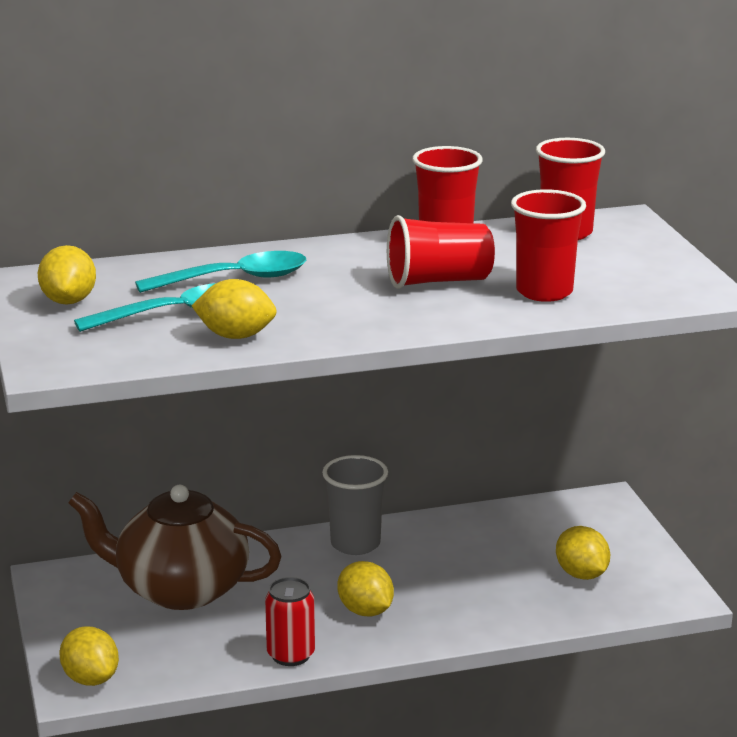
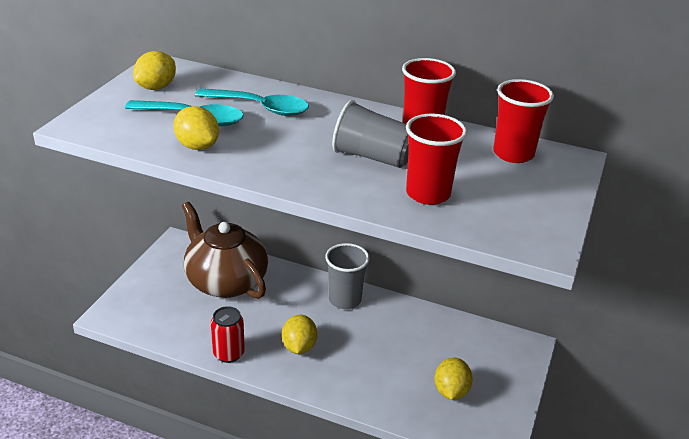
camera: 35 degrees right, 10 degrees up
yellow lemon [59,626,119,686] -> none
red cup [387,215,495,289] -> grey cup [332,100,409,168]

